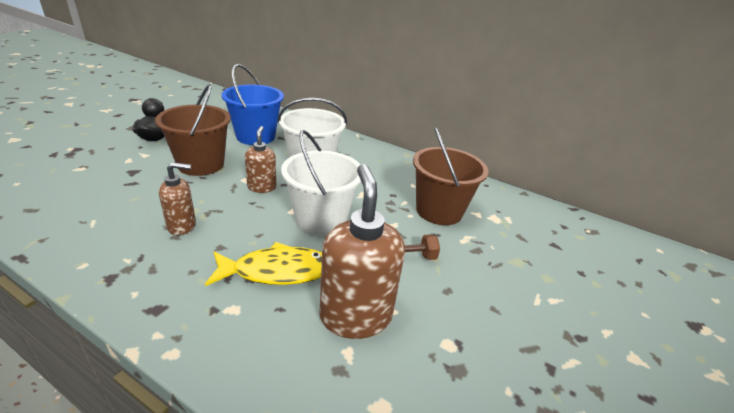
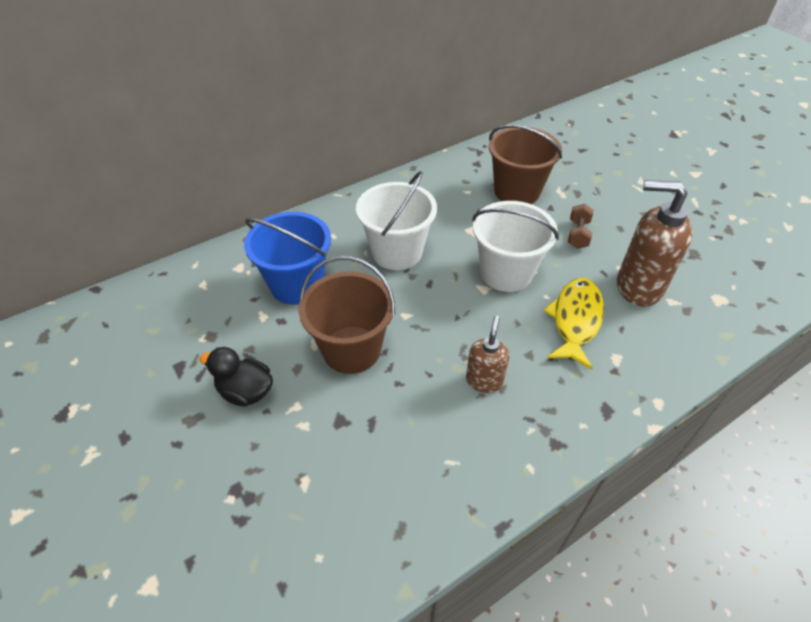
camera: 60 degrees left, 15 degrees up
brown soap dispenser [245,126,277,193] -> none

